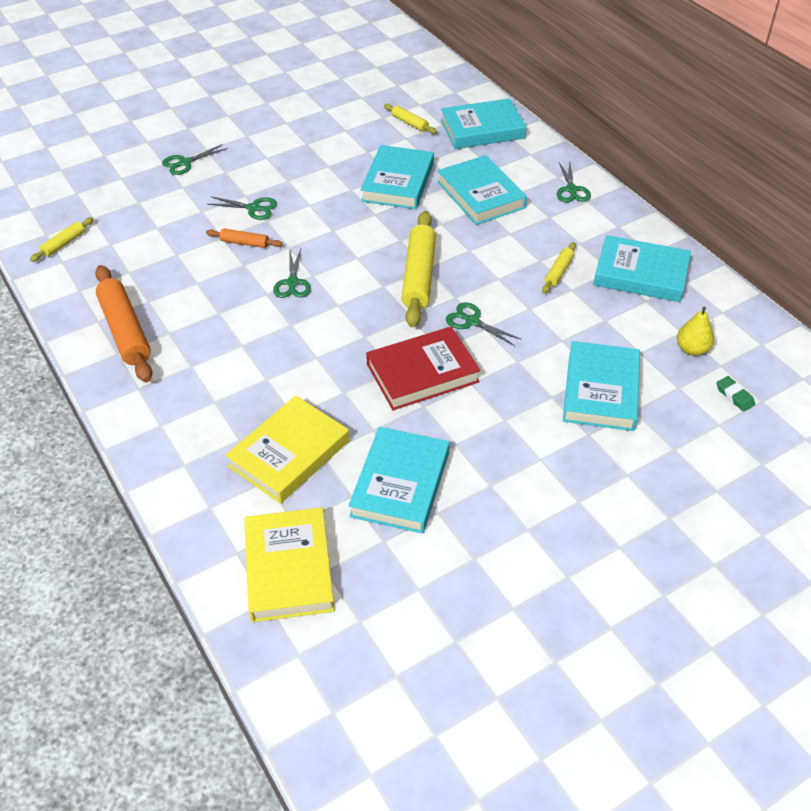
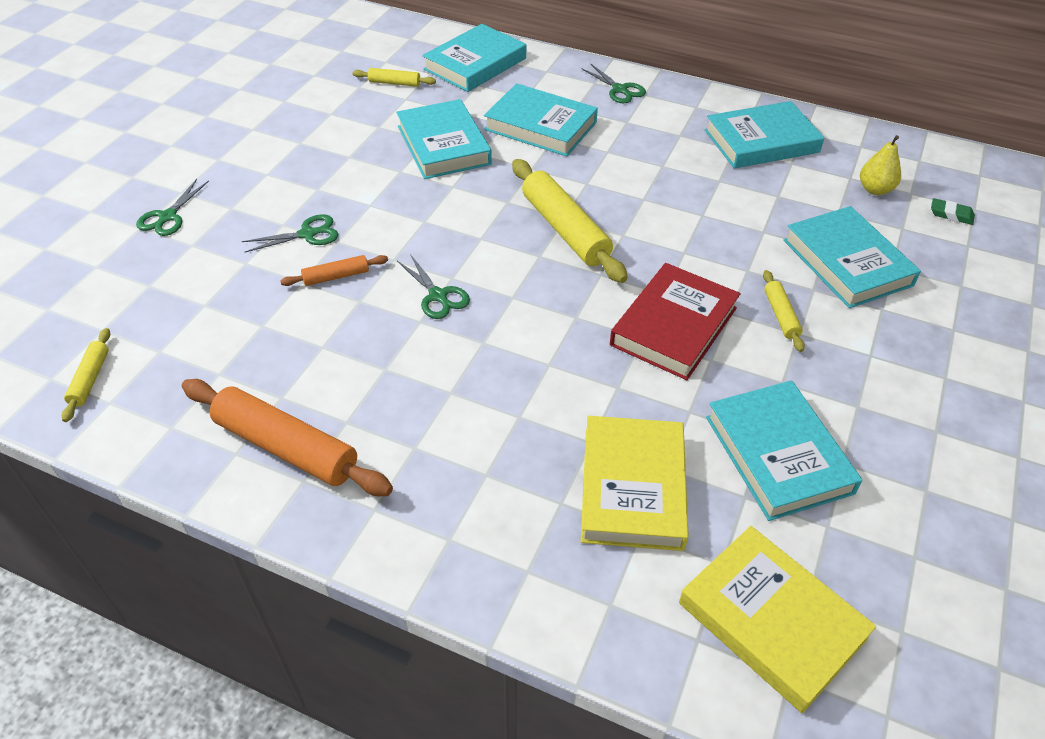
camera: 35 degrees left, 0 degrees up
green scissors [446,302,522,346] -> none
yellow rolling pin [542,242,576,294] -> yellow rolling pin moved to [763,270,805,352]

